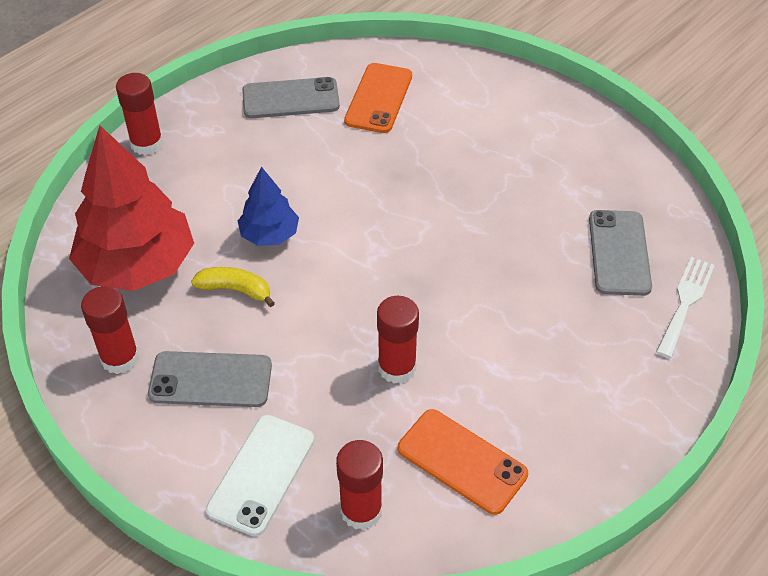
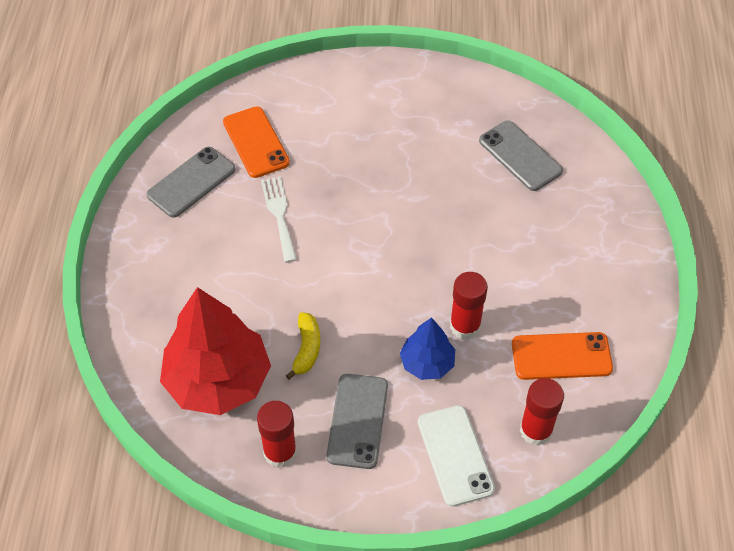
camera: 40 degrees left, 5 degrees up
red glue stick [116,73,163,155] -> none
grey phone [148,351,272,407] -> grey phone turned 45 degrees counterclockwise [326,374,388,469]
yellow banana [191,267,275,307] -> yellow banana turned 120 degrees clockwise [286,312,320,380]
blue tree [238,167,299,246] -> blue tree moved to [400,317,455,380]
white fork [656,257,715,358] -> white fork moved to [261,177,297,263]

